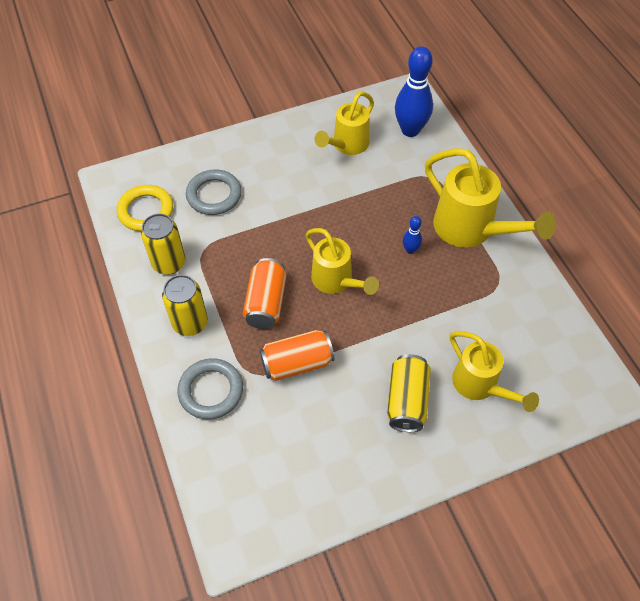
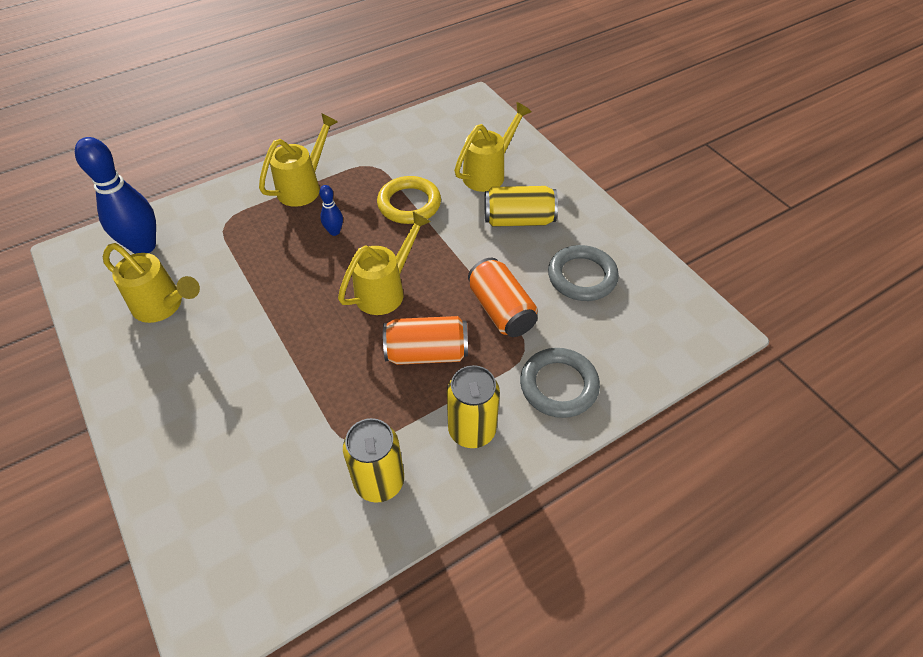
camera: 100 degrees left, 5 degrees down
yellow ring [117,185,173,231] -> yellow ring moved to [377,176,441,224]
grey ring [186,169,242,215] -> grey ring moved to [548,245,619,301]
yellow watering can [425,148,556,247] -> yellow watering can [259,113,338,207], size x0.66

